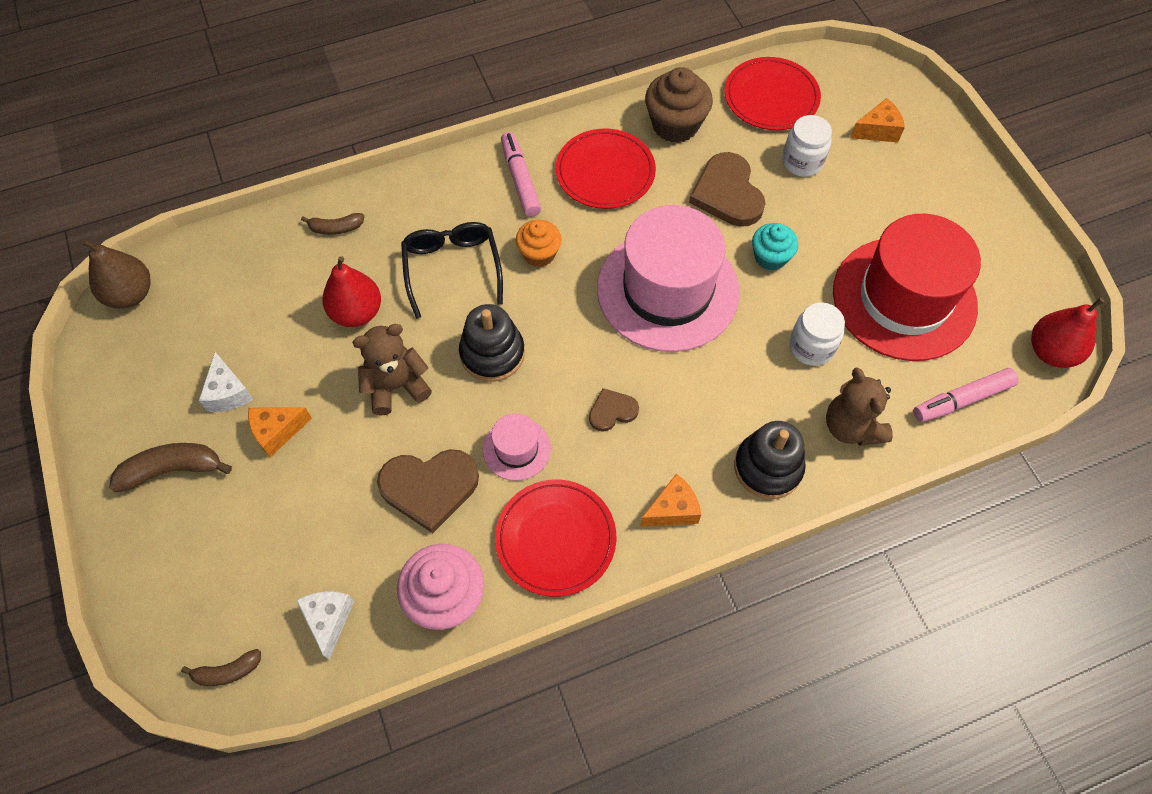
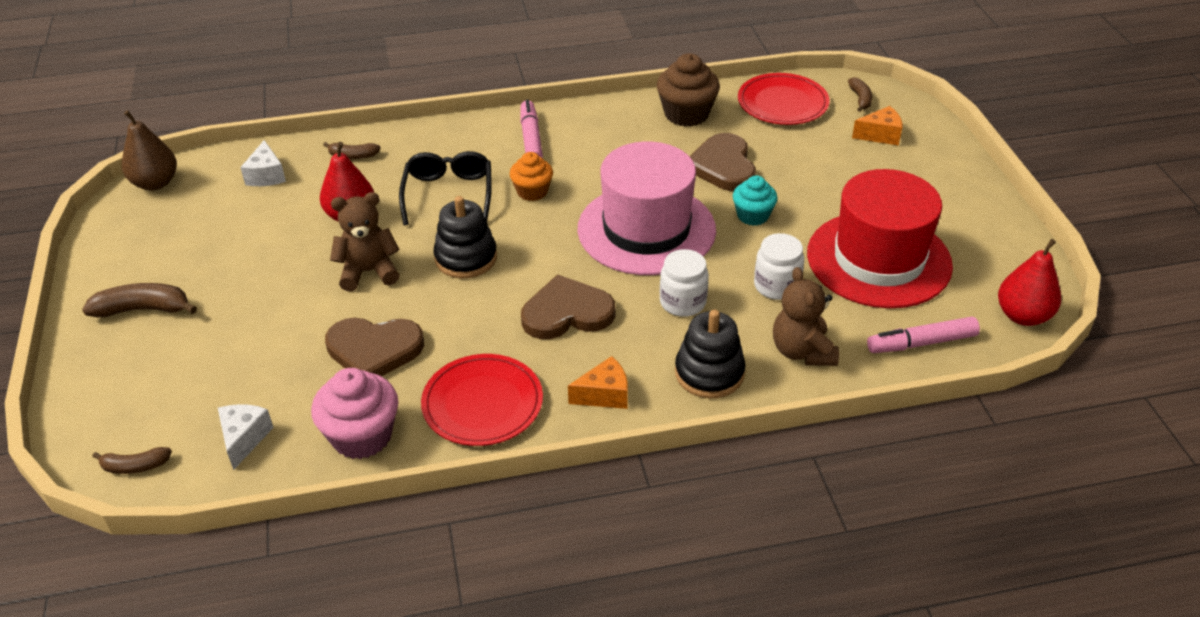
camera: 10 degrees right, 20 degrees down
white cheese [199,352,254,412] -> white cheese moved to [240,140,286,186]
orange cheese [248,407,312,457] -> none
pink hat [483,413,551,481] -> none
red plate [556,129,656,209] -> none
brown heart [589,388,639,432] -> brown heart [521,274,615,339], size x1.85
white jar [782,115,832,177] -> white jar moved to [660,249,709,317]
none -> brown banana [848,77,872,112]

